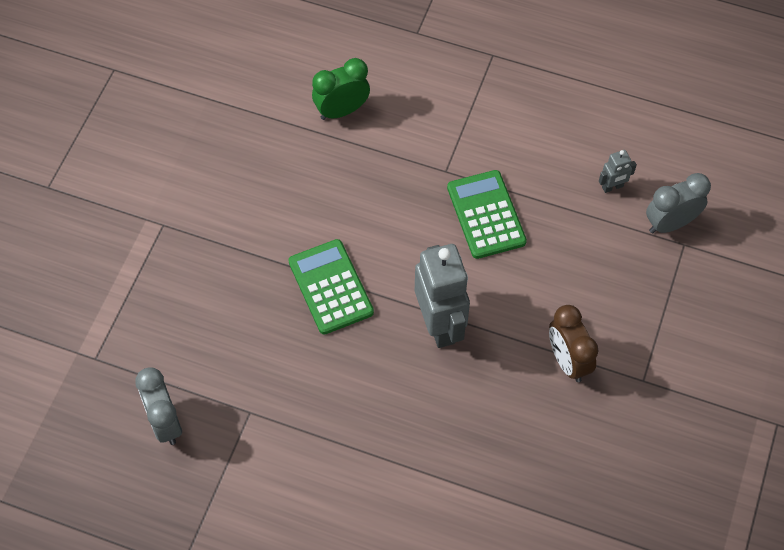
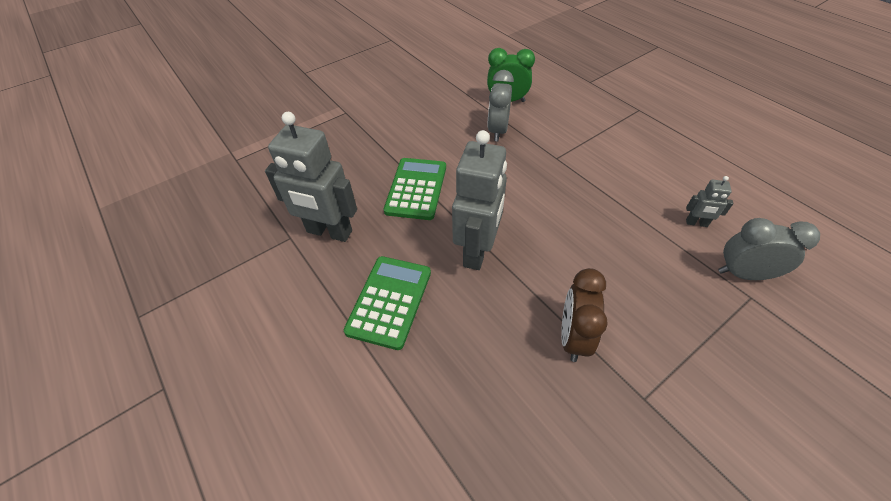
camera: 35 degrees right, 10 degrees down
grey clock [135,367,182,445] -> grey clock moved to [488,70,514,141]
green calculator [447,170,527,259] -> green calculator moved to [344,256,431,350]
none -> grey robot [265,112,357,242]

